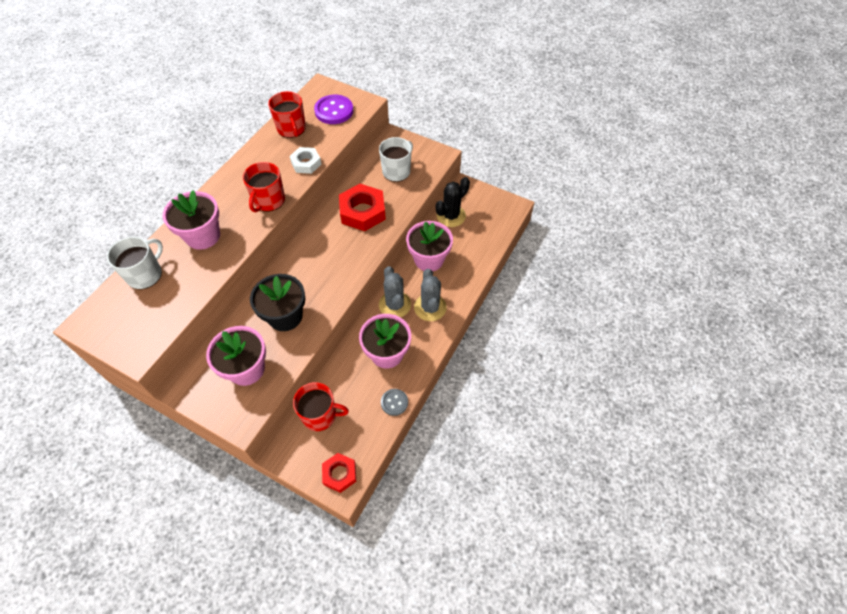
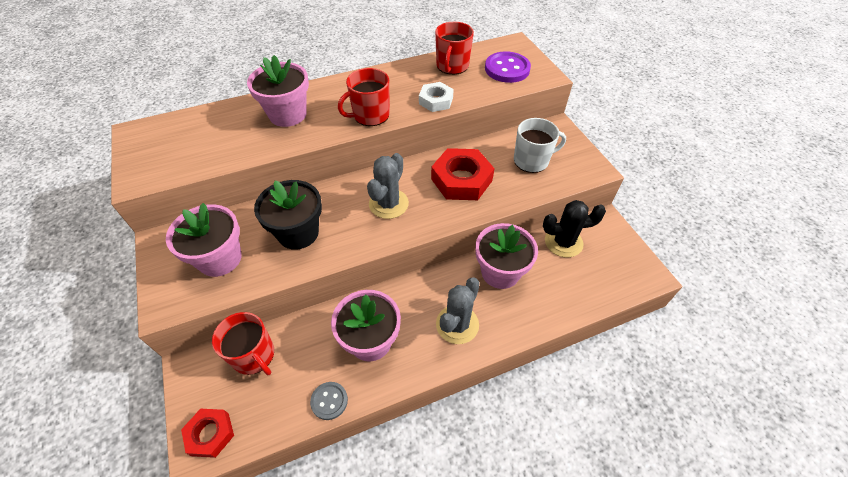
camera: 40 degrees right, 5 degrees down
white mug [107,237,163,290] -> none
grey cactus [379,266,411,317] -> grey cactus moved to [367,153,409,219]

